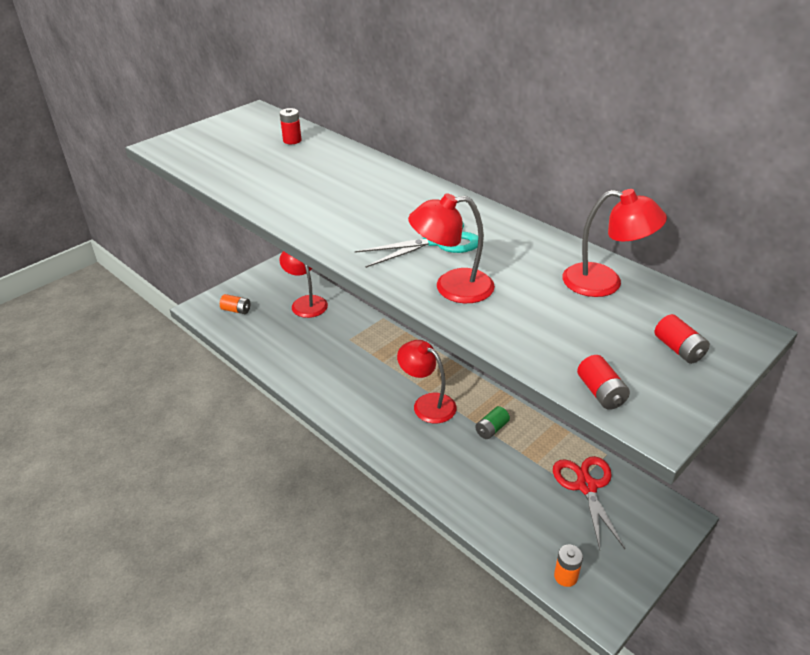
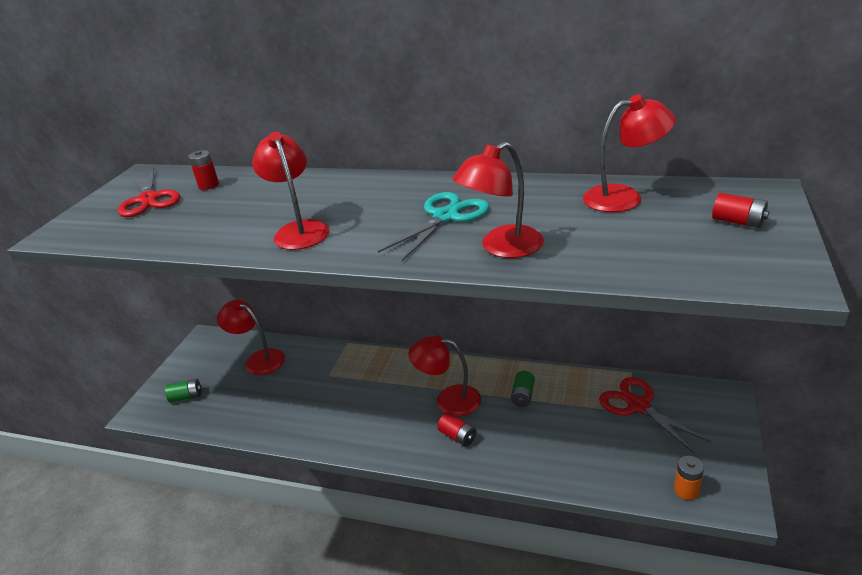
camera: 25 degrees left, 5 degrees down
orange battery [220,294,250,314] -> green battery [165,379,202,402]
red battery [577,355,630,410] -> red battery moved to [438,413,476,447]
none -> red scissors [118,168,180,217]
none -> red lamp [252,132,329,250]

